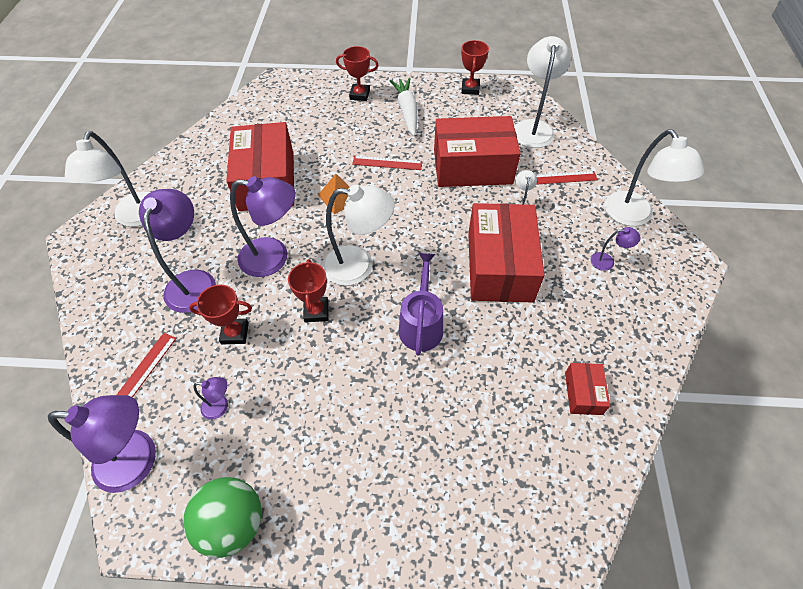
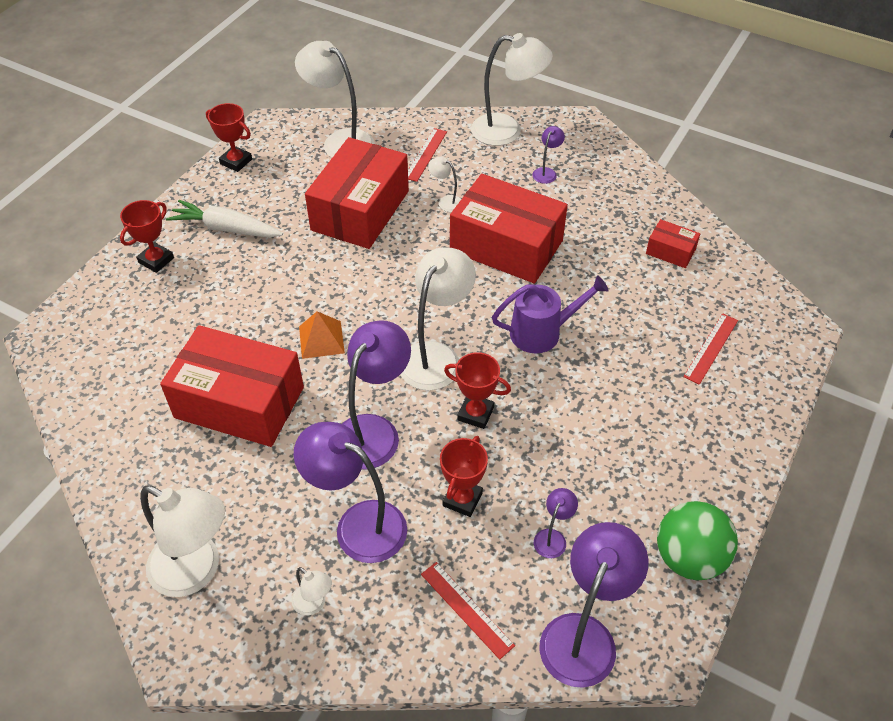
camera: 65 degrees left, 5 degrees down
red ruler [352,156,422,170] -> red ruler moved to [683,314,738,385]
purple watering can [399,253,443,356] -> purple watering can turned 135 degrees clockwise [492,275,609,353]
none -> white lamp [291,567,332,615]

